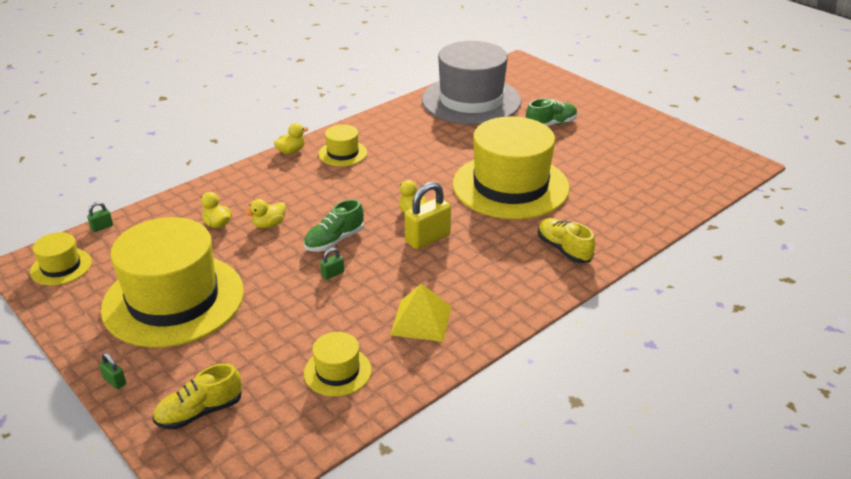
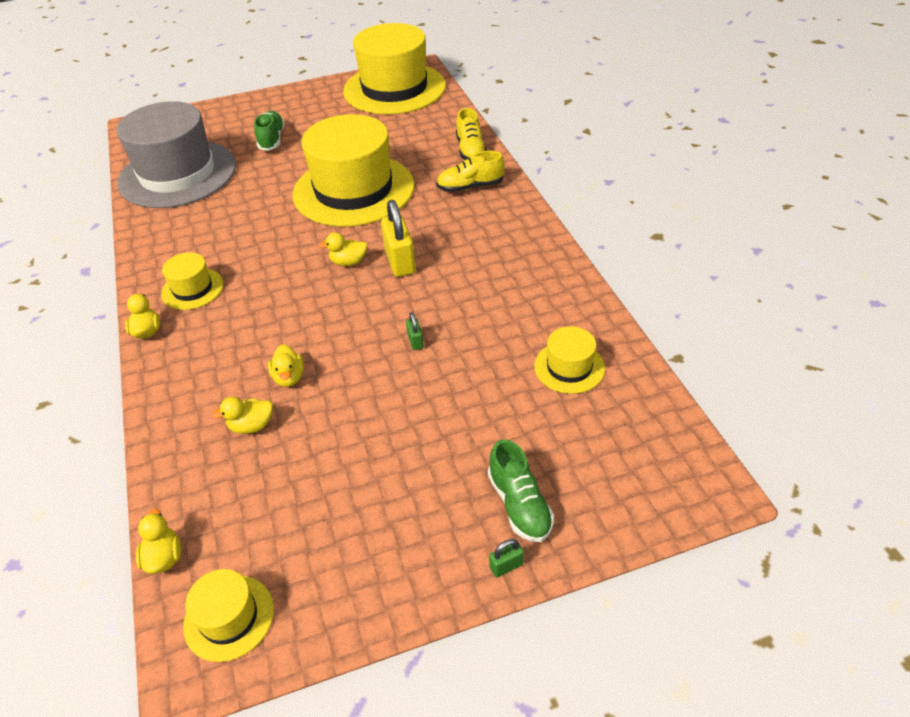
camera: 65 degrees left, 10 degrees up
green padlock [87,202,113,232] -> yellow duck [136,509,181,574]
yellow hat [101,217,244,348] -> yellow hat moved to [343,23,446,115]
yellow shoe [153,363,242,429] -> yellow shoe moved to [456,108,487,160]
green shoe [304,199,364,252] -> green shoe moved to [488,439,554,542]
yellow pyramid [390,284,452,342] -> none

